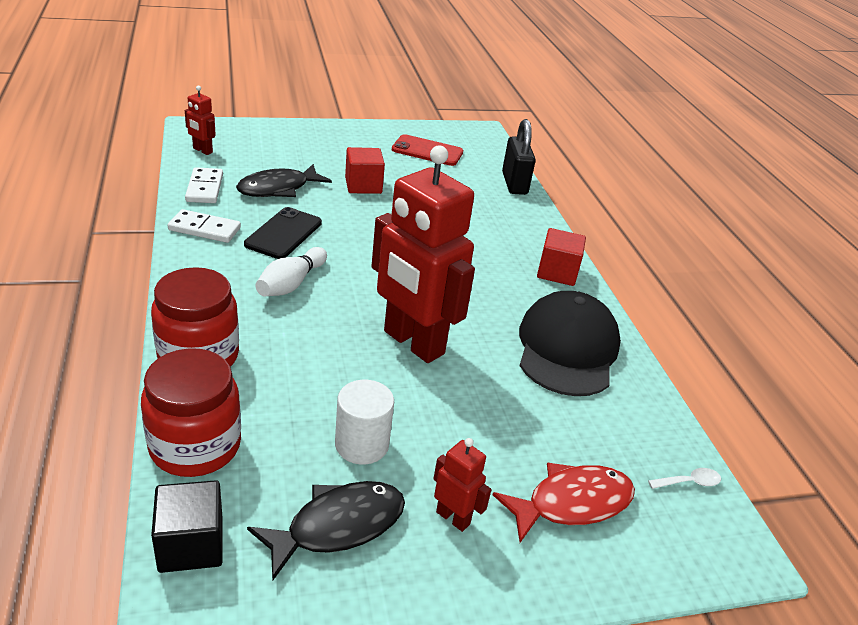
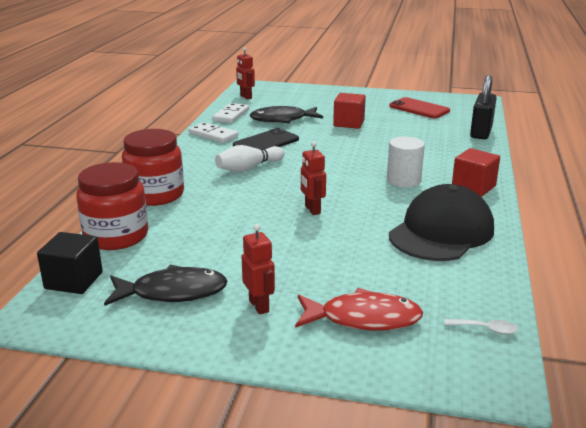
camera: 30 degrees right, 10 degrees down
white cylinder [335,380,394,465] -> white cylinder moved to [387,137,425,187]
red robot [372,146,475,363] -> red robot [301,141,326,215], size x0.42

